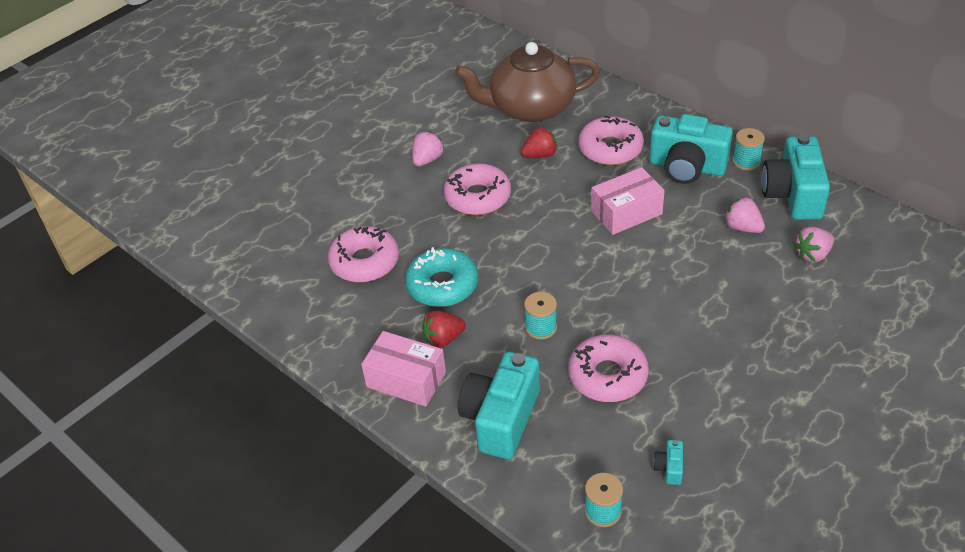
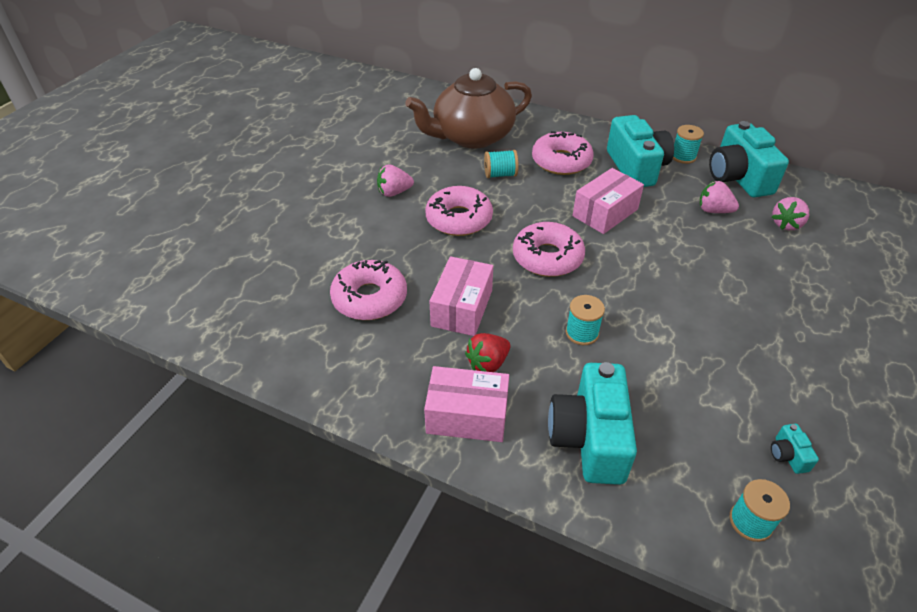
camera: 20 degrees left, 0 degrees up
turquoise donut [405,247,478,307] -> pink box [430,256,493,336]
pink strawberry [412,131,444,167] -> pink strawberry turned 120 degrees counterclockwise [377,164,414,197]
red strawberry [521,126,558,158] -> turquoise spool [484,150,518,178]
pink donut [568,335,649,402] -> pink donut moved to [513,222,585,277]
turquoise camera [649,114,733,184] -> turquoise camera turned 105 degrees counterclockwise [607,115,674,187]

